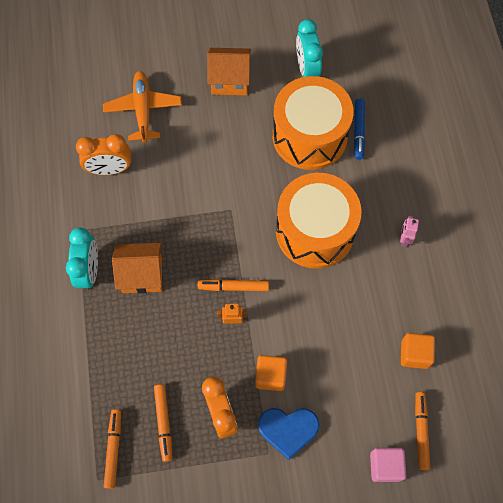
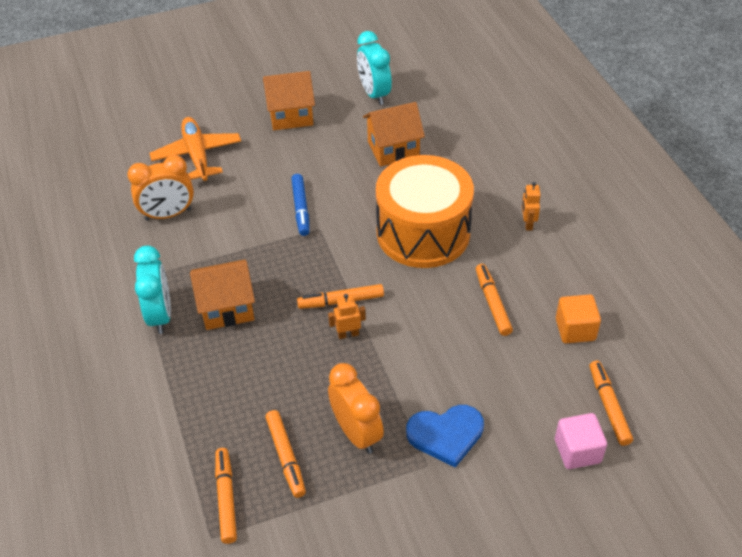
camera: 10 degrees left, 20 degrees down
orange cube [255,355,287,391] -> none
orange drum [273,76,354,170] -> orange house [363,102,425,166]
blue marker [354,99,365,160] -> blue marker moved to [291,174,310,236]
pink robot [400,216,419,247] -> orange robot [522,182,541,230]
none -> orange marker [476,264,513,336]

